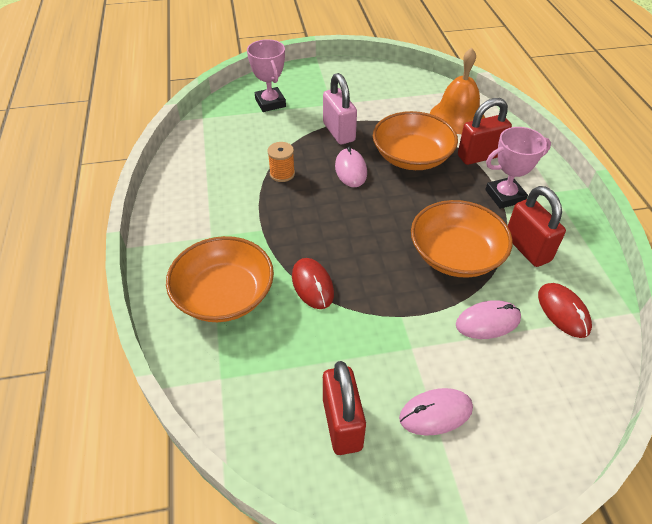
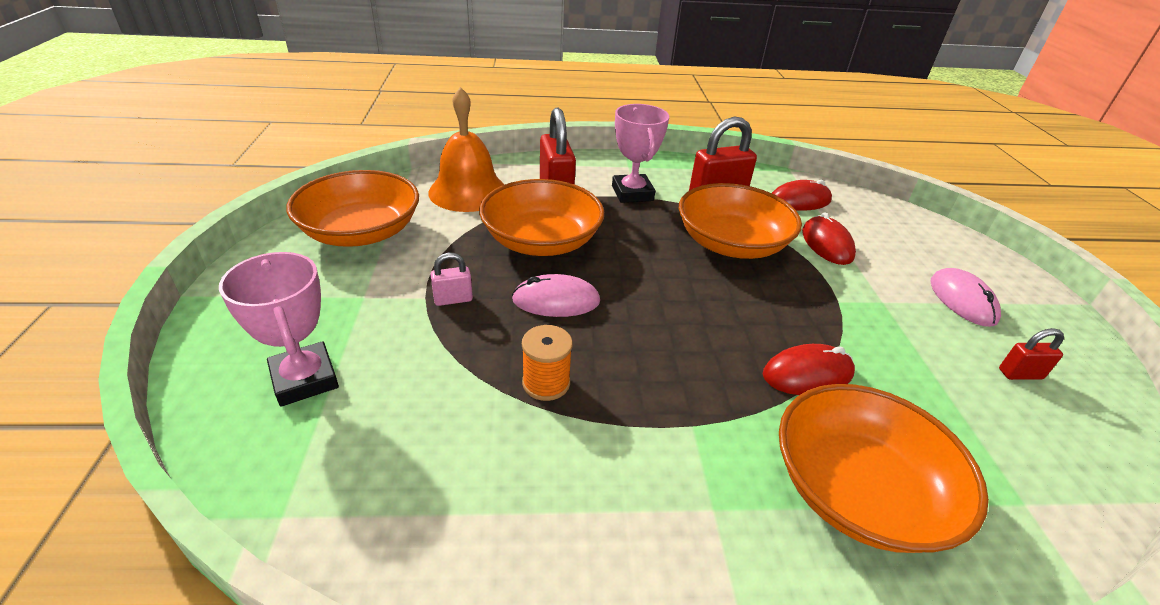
camera: 85 degrees left, 10 degrees down
pink trophy [247,39,286,112] -> pink trophy turned 75 degrees clockwise [219,252,339,406]
pink padlock [323,73,357,144] -> pink padlock [430,253,473,306], size x0.51
red padlock [323,361,366,455] -> red padlock [999,328,1064,380], size x0.51
pink mouse [456,300,521,339] -> red mouse [802,212,856,265]
none -> orange bowl [286,170,419,247]

